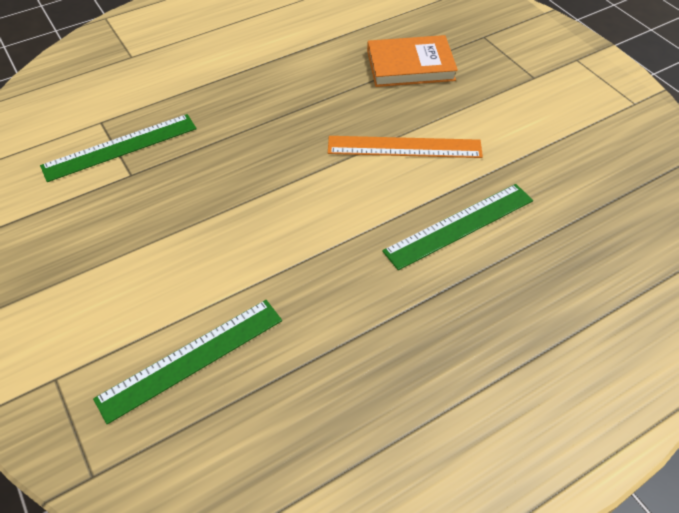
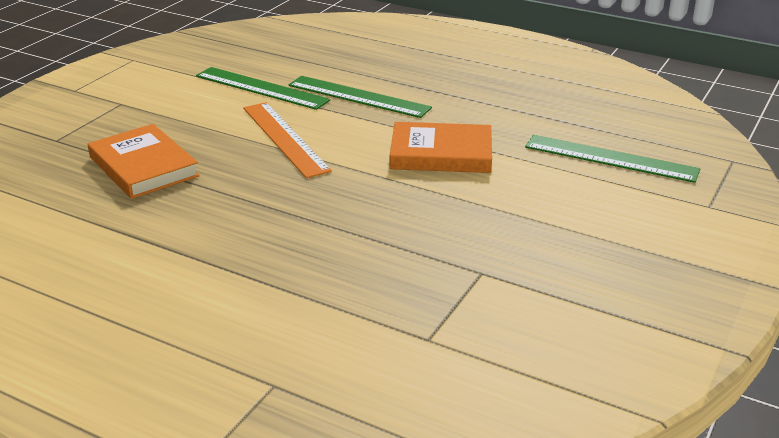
camera: 120 degrees left, 20 degrees down
green ruler [40,114,197,182] -> green ruler moved to [196,67,330,110]
none -> orange book [390,122,492,173]

